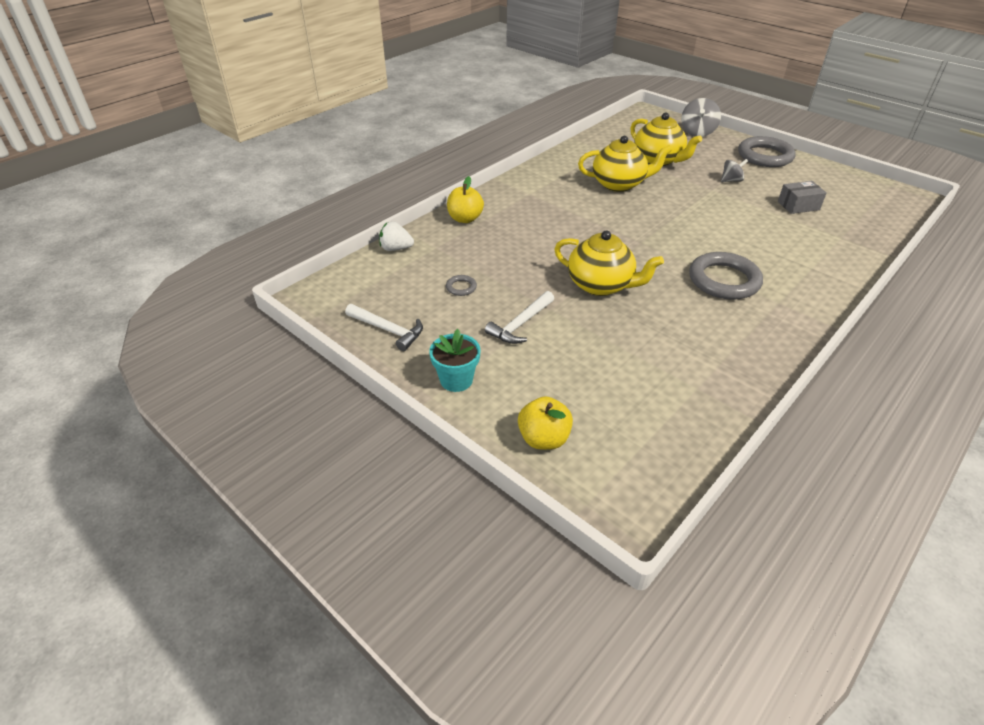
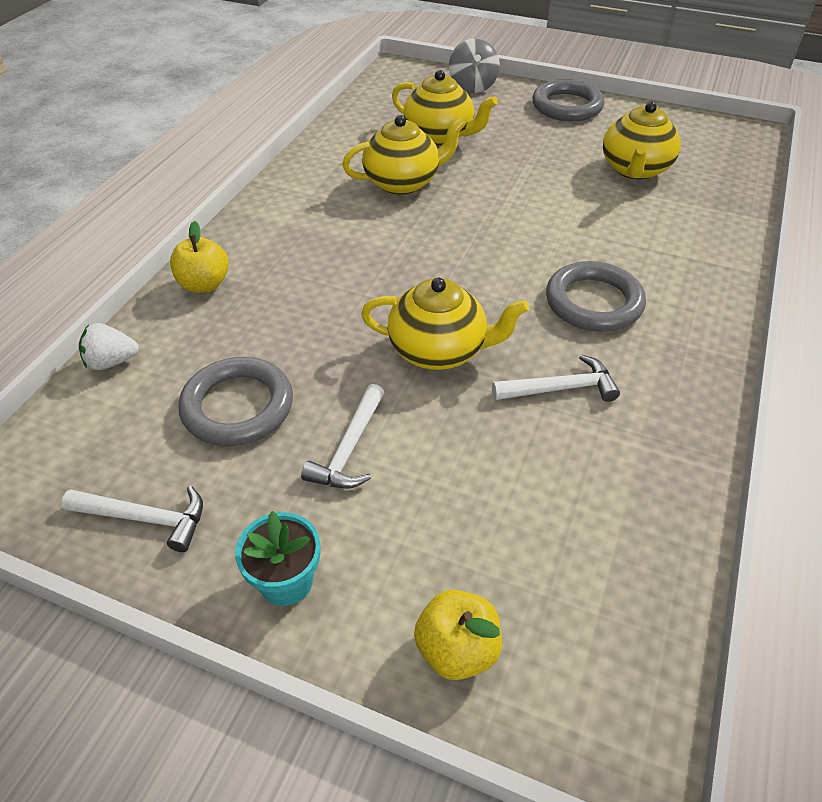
camera: 20 degrees left, 5 degrees up
grey ring [446,275,477,296] -> grey ring [178,357,293,446], size x2.32
grey spinning top [721,159,748,182] -> none
grey box [778,181,827,214] -> yellow teapot [603,101,681,180]
none -> white hammer [492,354,620,402]

